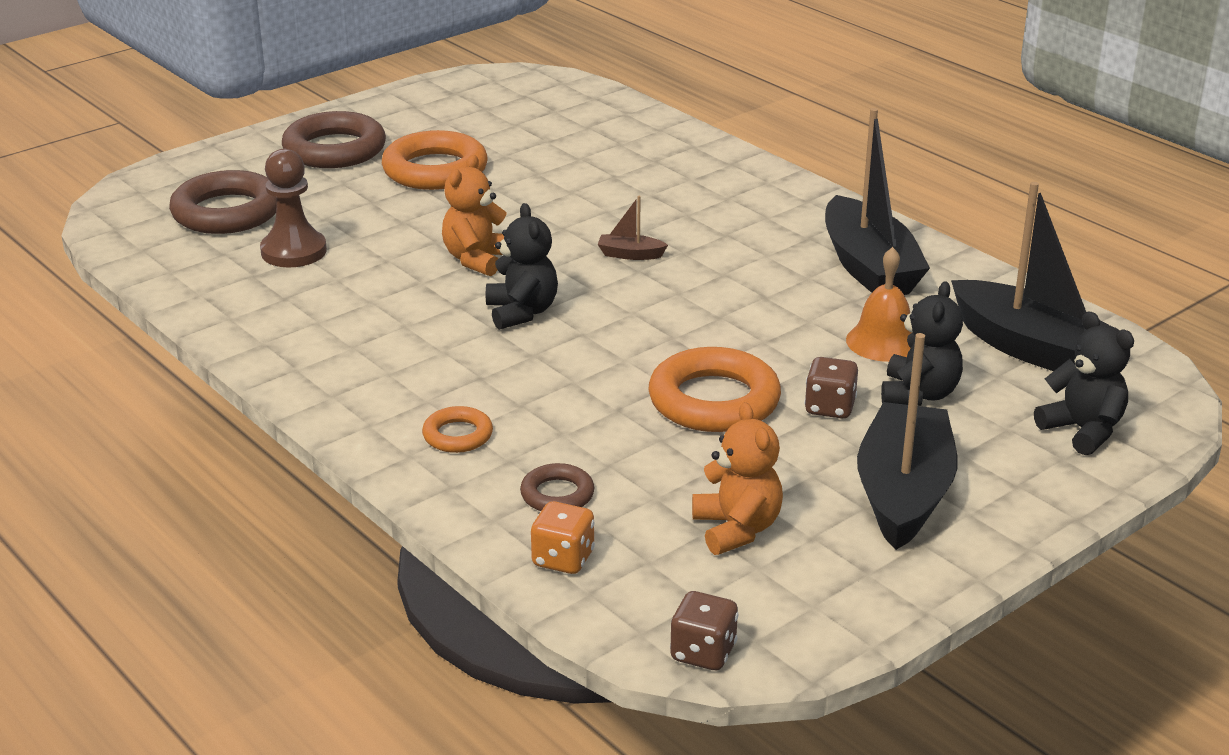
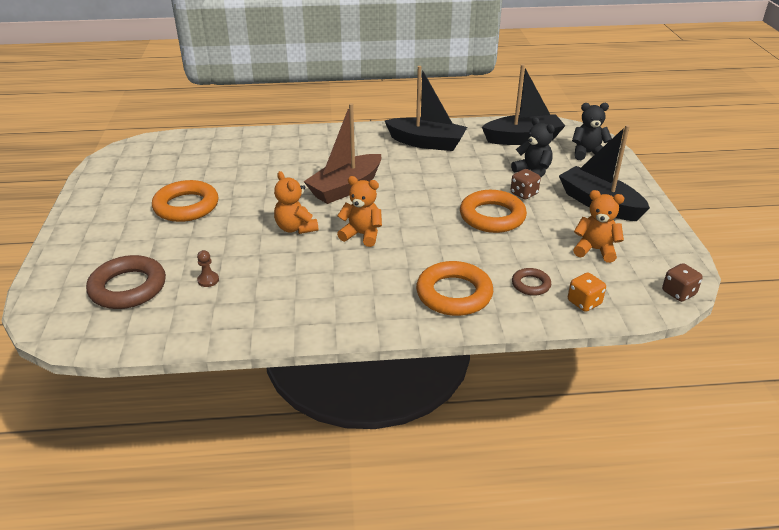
camera: 55 degrees left, 5 degrees up
brown pawn [260,149,327,267] -> brown pawn [197,250,219,287], size x0.50
brown ring [282,111,386,168] -> none
orange ring [422,406,493,453] -> orange ring [416,261,493,316], size x1.93
black teddy bear [486,203,558,330] -> orange teddy bear [337,176,382,247]
brown boat [598,196,668,260] -> brown boat [304,103,381,204], size x2.43
orange bell [846,247,912,362] -> none

